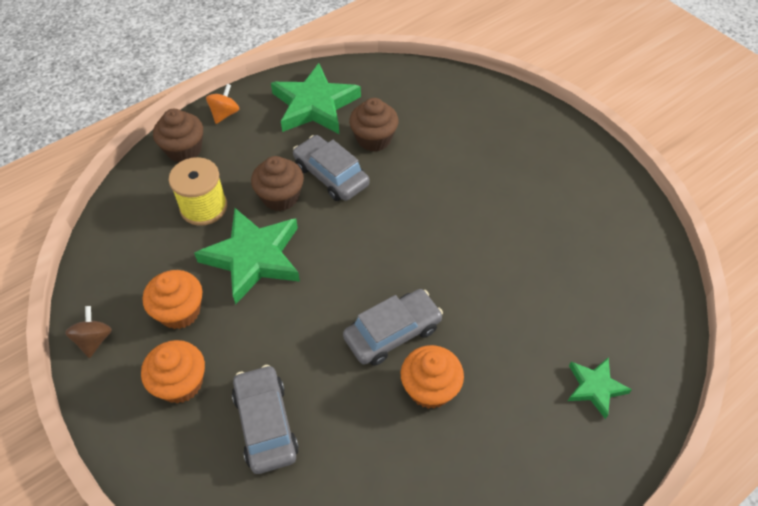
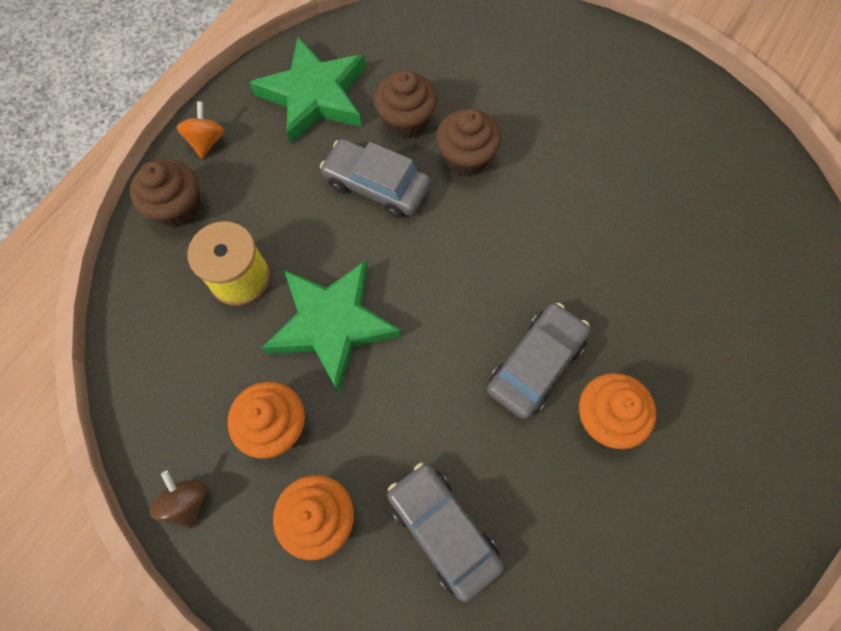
camera: 20 degrees left, 15 degrees up
brown cupcake [251,156,304,211] -> brown cupcake moved to [436,108,501,176]
green star [568,357,632,419] -> none

